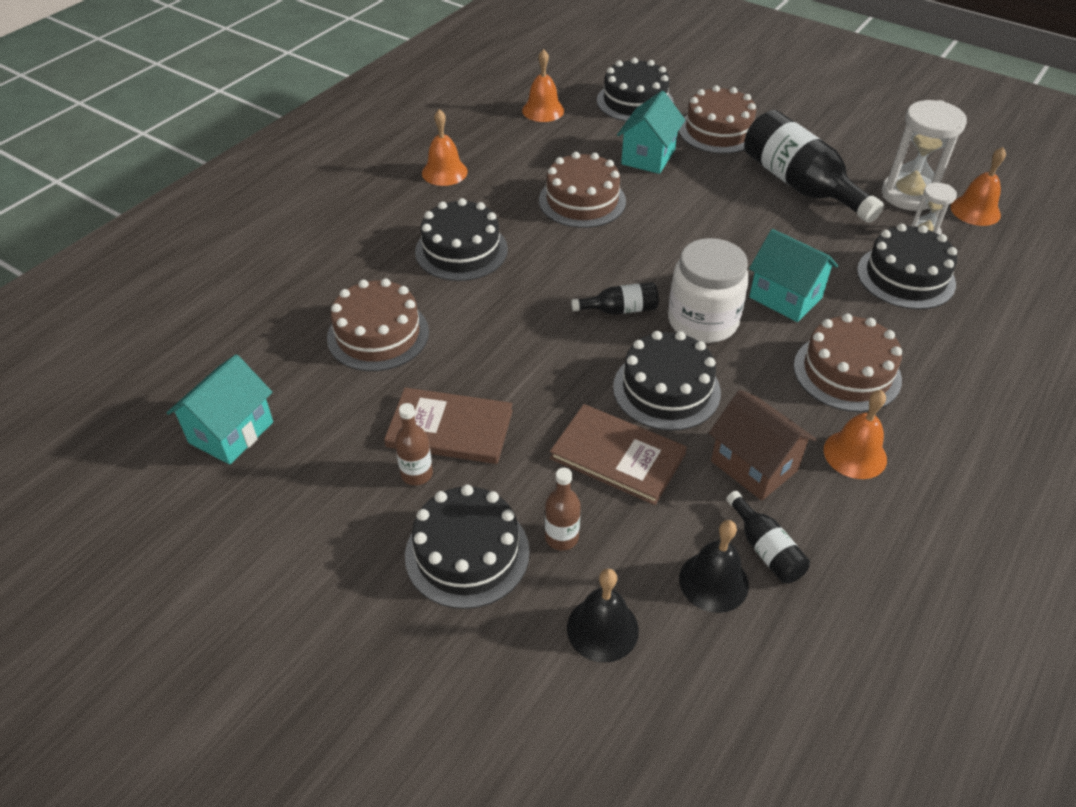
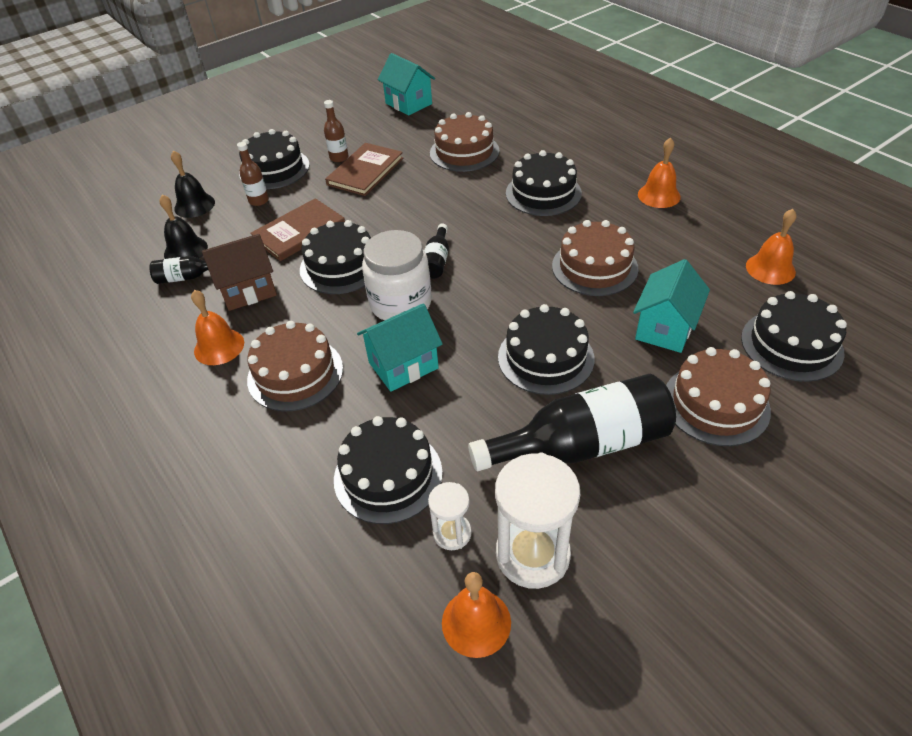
camera: 110 degrees right, 0 degrees up
turquoise house [617,91,685,174] -> turquoise house turned 75 degrees clockwise [633,259,710,353]
none -> black cake [498,304,594,395]

